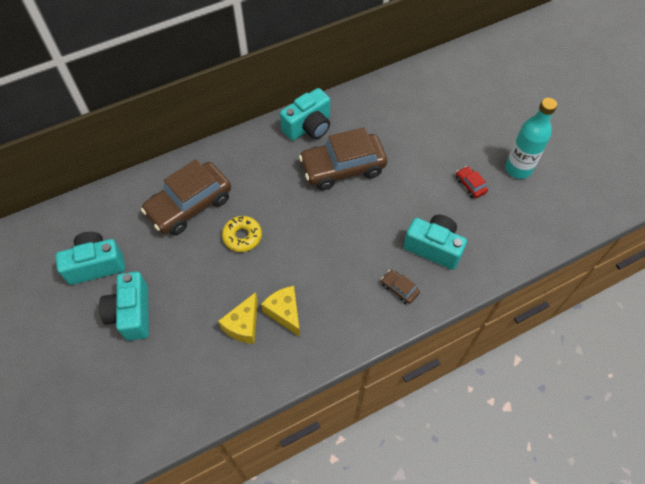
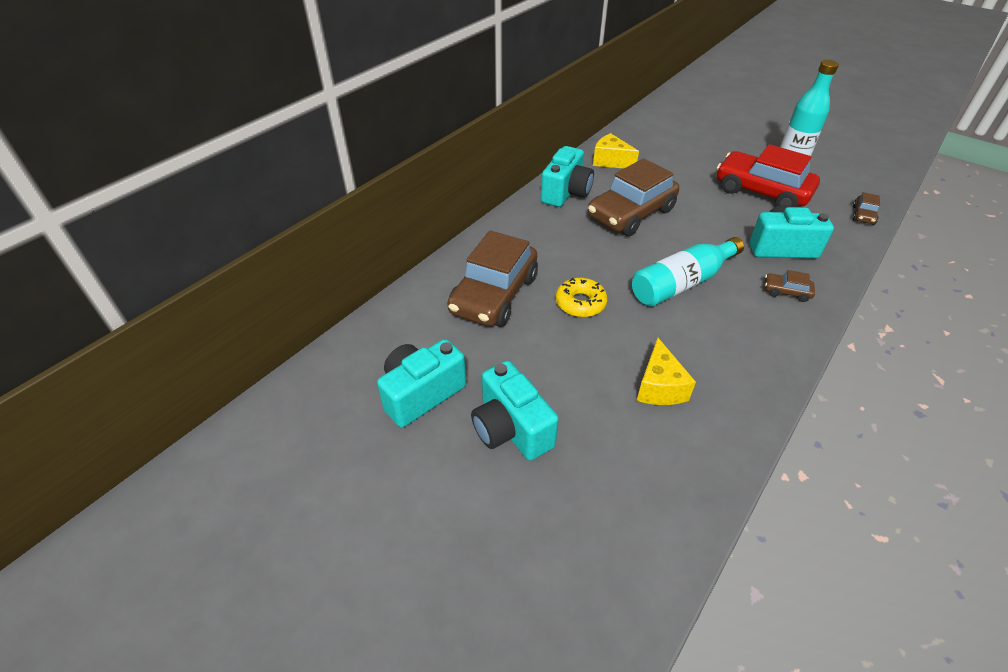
camera: 25 degrees left, 15 degrees down
yellow cheese [261,286,300,337] -> yellow cheese moved to [593,133,639,169]
red car [456,166,488,198] -> red car [717,144,820,207], size x2.40
none -> turquoise bottle [632,237,744,307]
none -> brown car [852,192,880,225]

